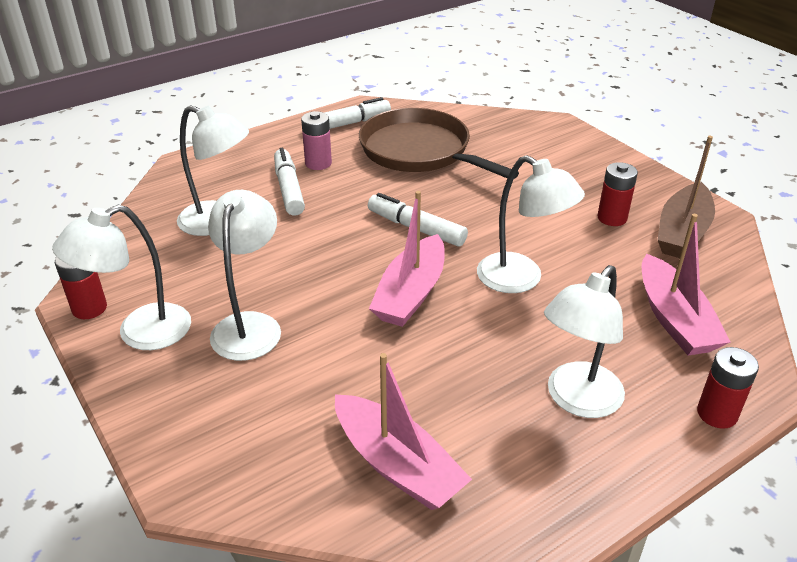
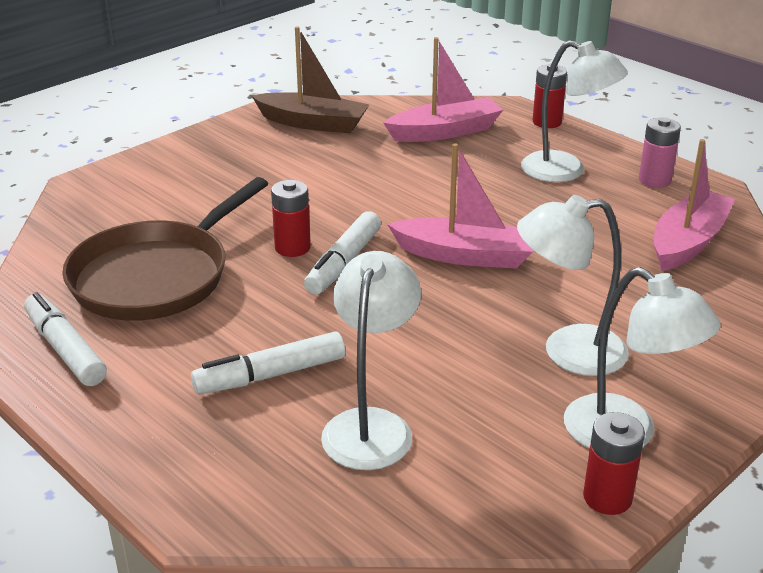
camera: 100 degrees left, 5 degrees down
pink battery [301,111,332,170] -> pink battery moved to [639,117,681,188]
white lamp [477,155,585,293] -> none
red battery [597,162,638,226] -> red battery moved to [271,180,311,257]

